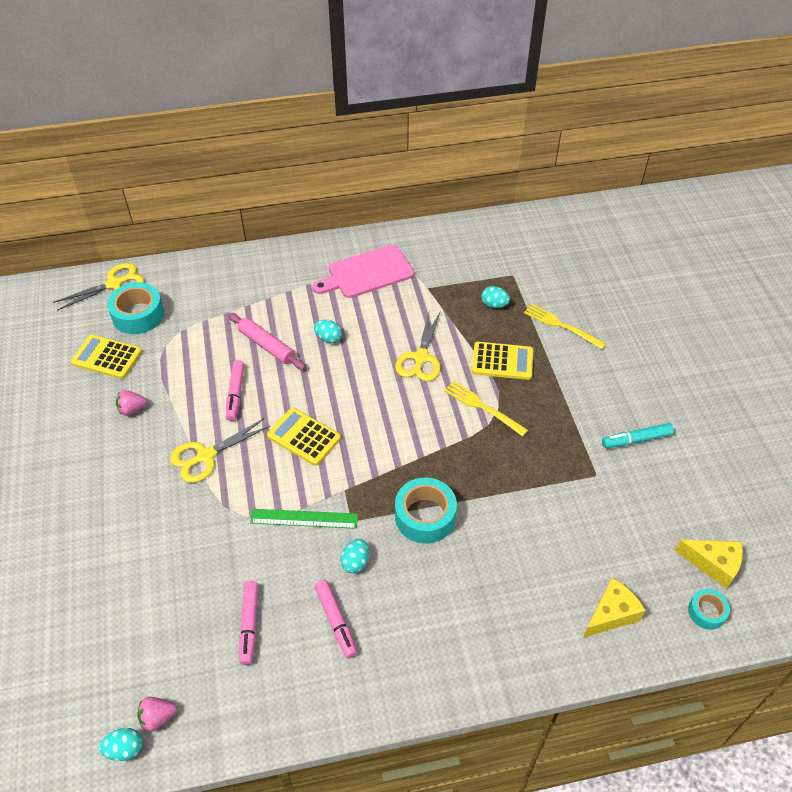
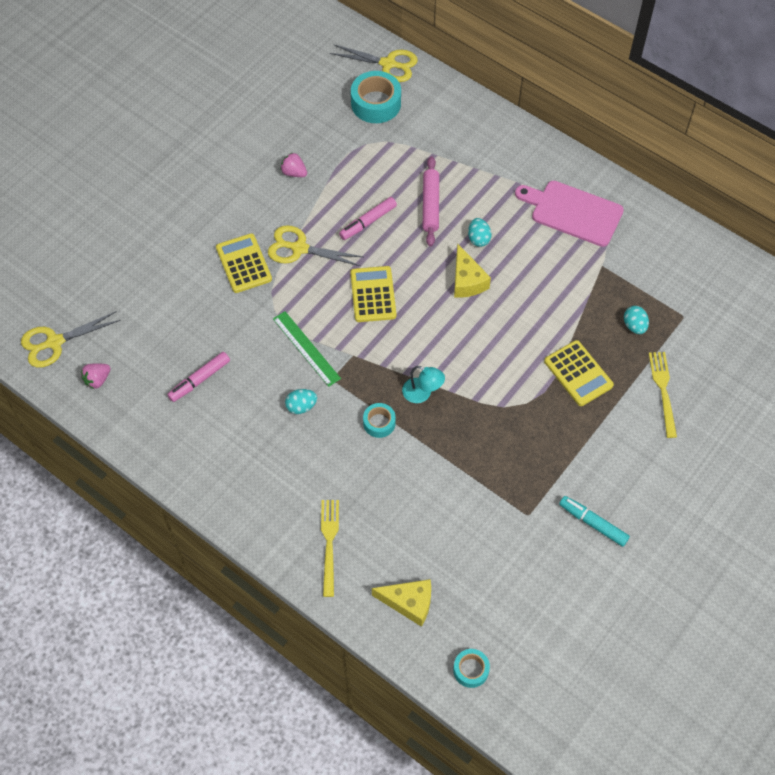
camera: 50 degrees right, 10 degrees up
yellow calculator [71,335,142,379] -> yellow calculator moved to [216,233,272,293]
turquoise egg [99,728,142,761] -> none
pink strawberry [137,697,177,731] -> pink strawberry turned 75 degrees counterclockwise [81,363,111,389]
pink marker [315,580,357,658] -> none
yellow scissors [395,311,441,381] -> yellow scissors moved to [21,311,121,368]
turquoise tape [395,478,457,544] -> turquoise tape [363,403,396,438], size x0.56
yellow fork [444,381,528,436] -> yellow fork moved to [321,500,339,597]
yellow cheese [675,540,743,589] -> yellow cheese moved to [454,244,491,298]
none -> turquoise lamp [402,366,445,403]

